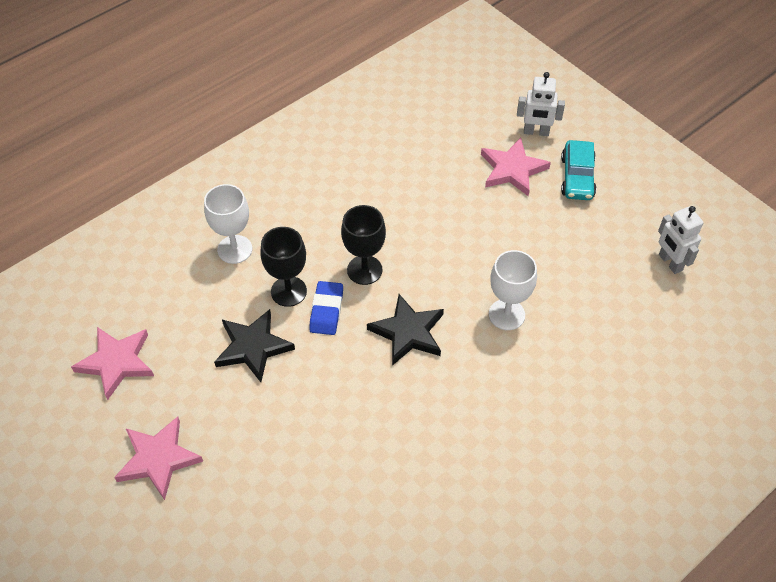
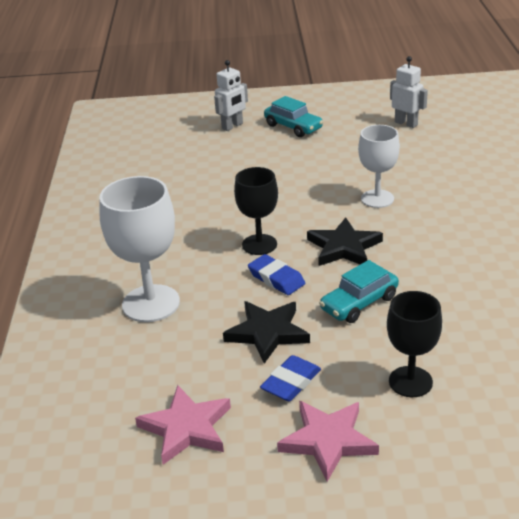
camera: 50 degrees left, 20 degrees down
white goblet [204,184,252,264] -> white goblet [99,176,180,322], size x1.52
black goblet [260,227,307,307] -> black goblet moved to [387,291,442,397]
pink star [481,138,551,196] -> none
white robot [658,206,703,274] -> white robot turned 150 degrees counterclockwise [390,56,428,128]
none -> blue eraser [260,355,321,401]
none -> turquoise car [319,260,399,323]

